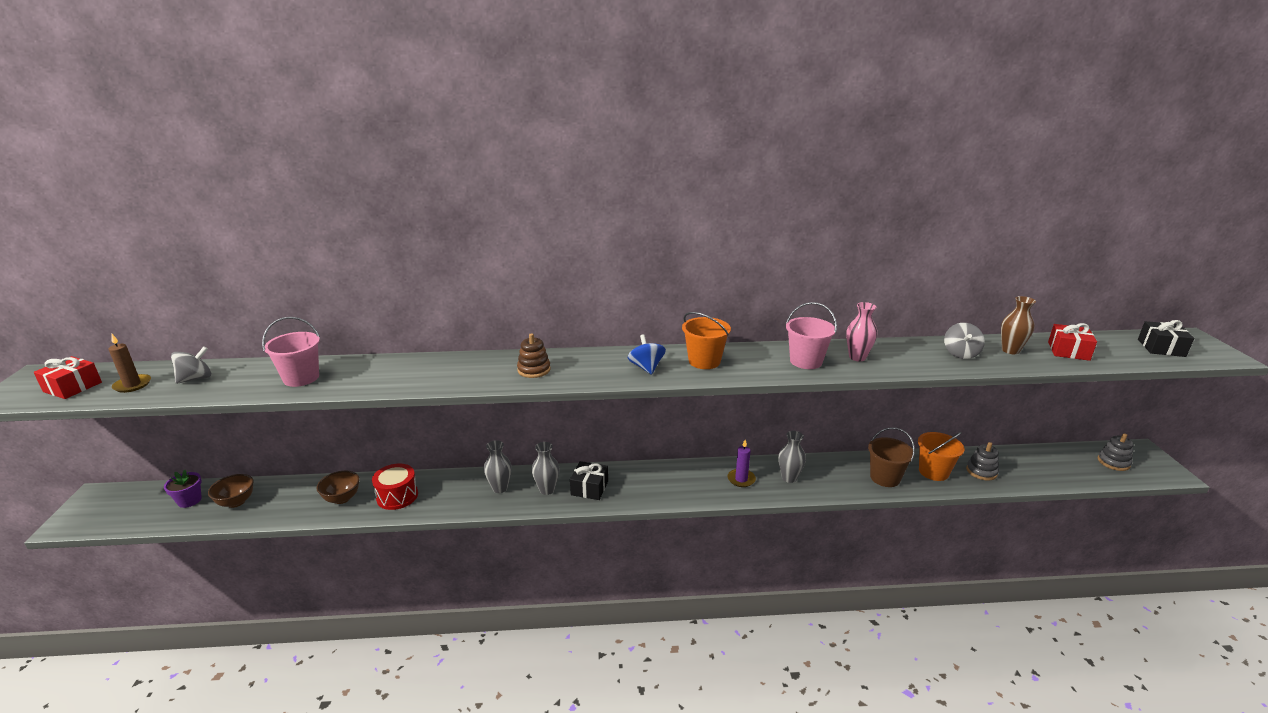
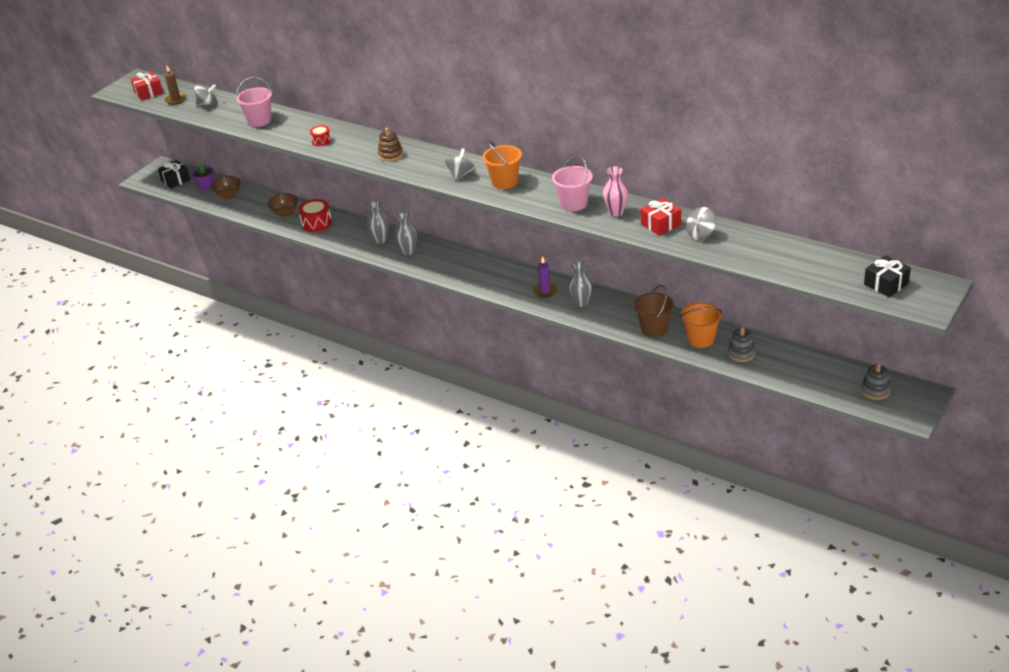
camera: 40 degrees right, 10 degrees up
black gift [570,461,608,500] -> black gift moved to [158,160,191,189]
blue spinning top [628,334,666,375] -> grey spinning top [445,148,475,181]
brown vase [1001,296,1036,354] -> none
red gift [1048,323,1097,361] -> red gift moved to [640,198,681,236]
none -> red drum [310,125,331,146]

